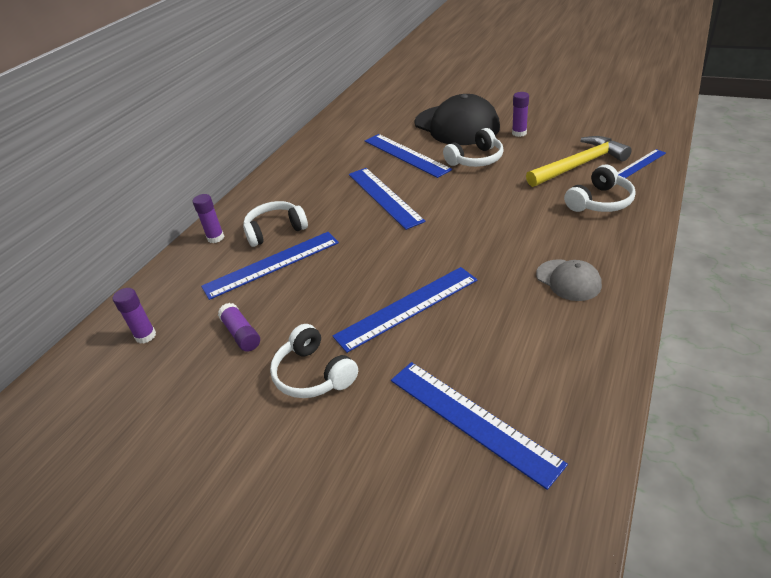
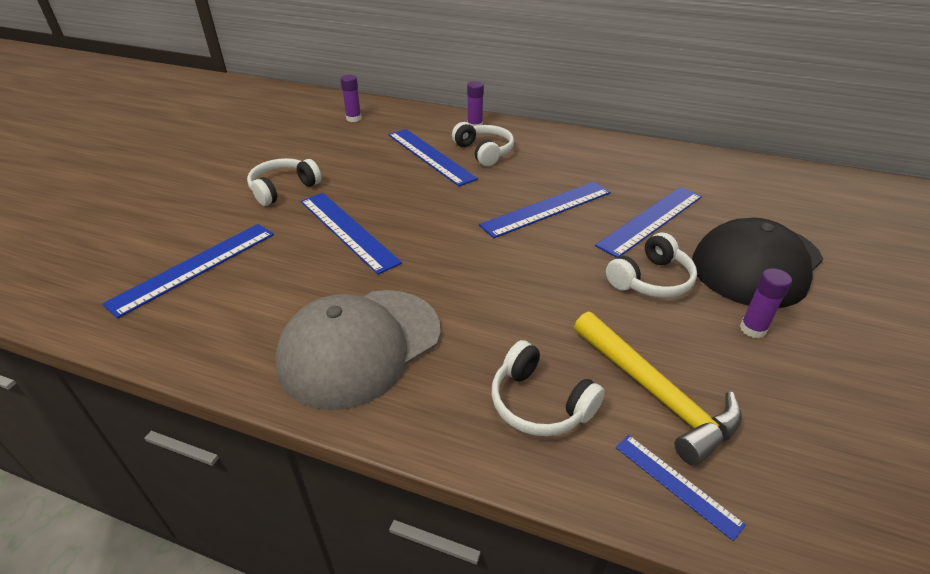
camera: 80 degrees right, 0 degrees up
purple glue stick [218,303,260,352] -> none
white headphones [443,128,504,167] -> white headphones turned 90 degrees counterclockwise [606,233,697,298]
grey cap [536,259,602,301] -> grey cap [275,290,441,410], size x2.04

